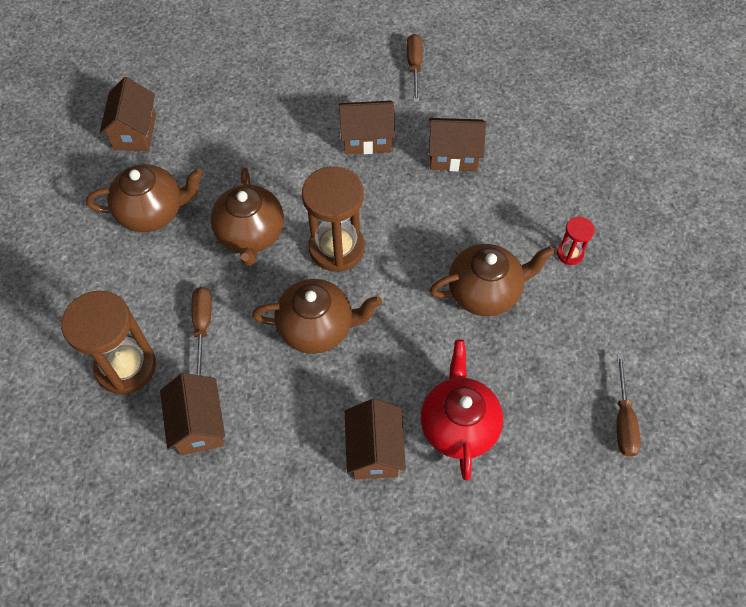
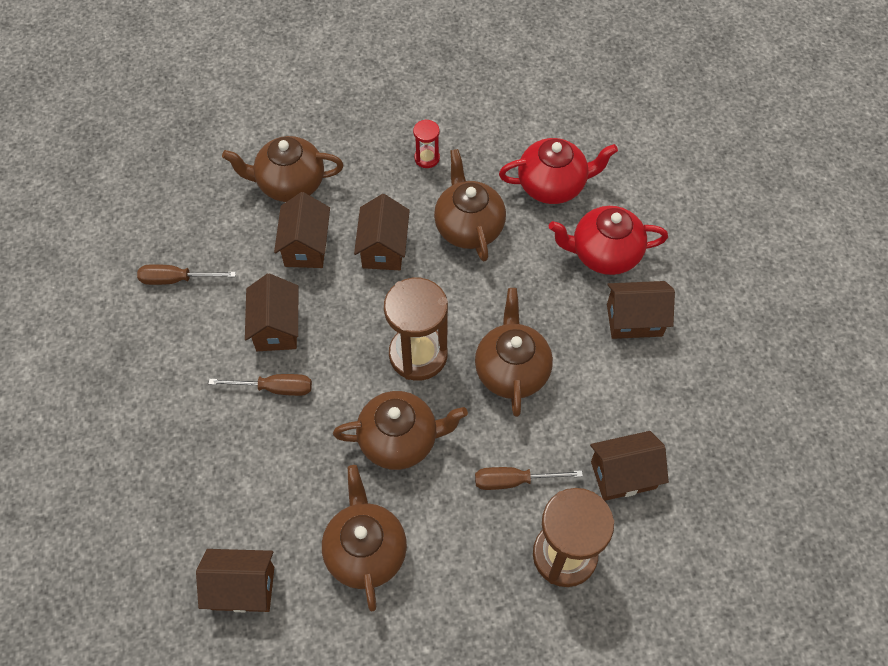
camera: 90 degrees left, 0 degrees up
brown screwdriver [616,355,641,457] -> brown screwdriver moved to [208,374,312,396]
none -> brown teapot [222,136,343,202]
none -> brown house [354,194,410,270]
none -> red teapot [499,138,618,204]

